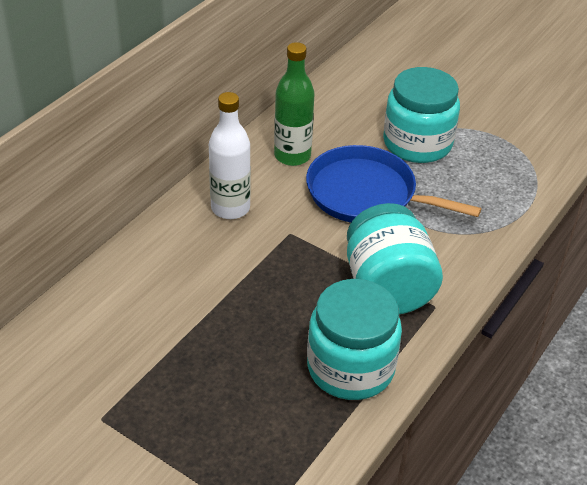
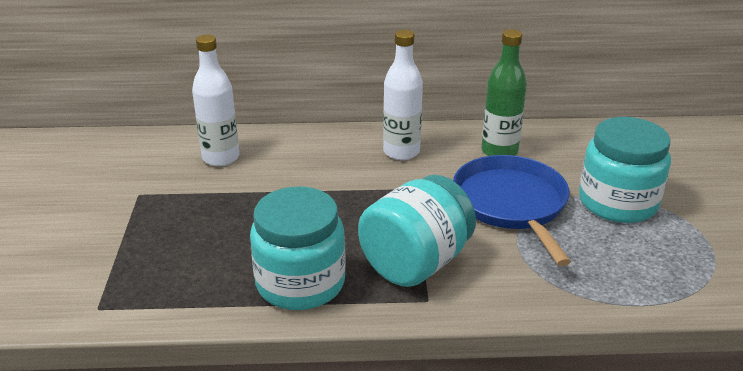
camera: 55 degrees right, 10 degrees down
none -> white bottle [192,34,239,166]

